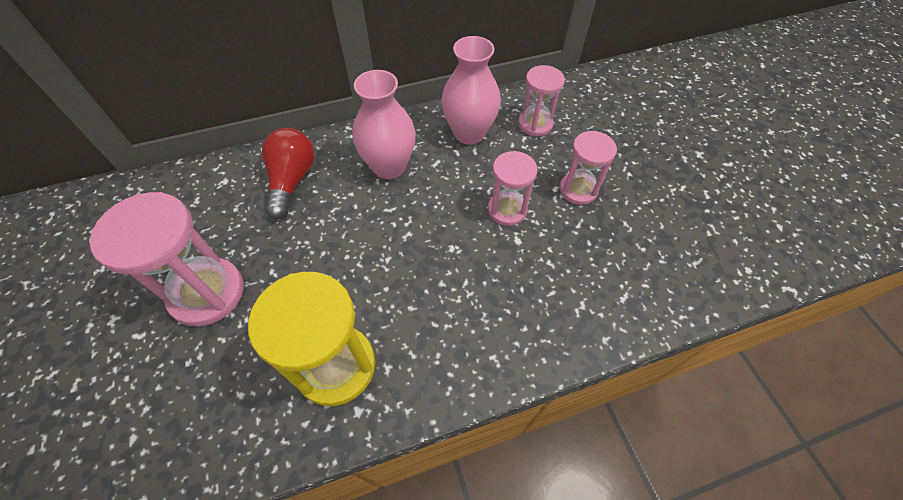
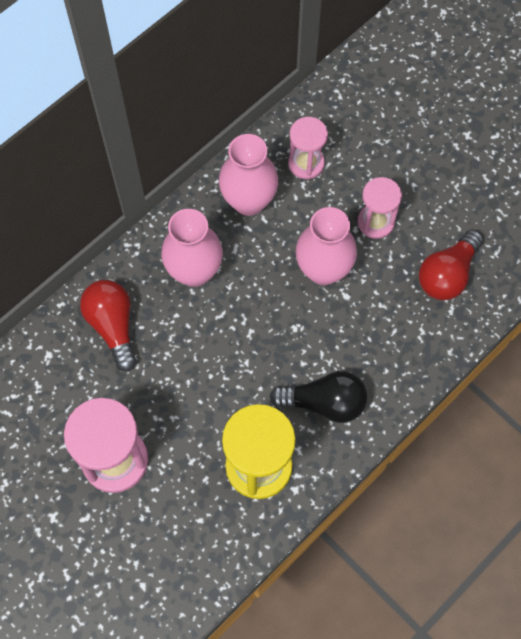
camera: 25 degrees left, 10 degrees up
pink hourglass [488,151,538,226] -> pink vase [296,207,357,285]
none -> black light bulb [270,371,367,423]
none -> red light bulb [419,230,484,300]

